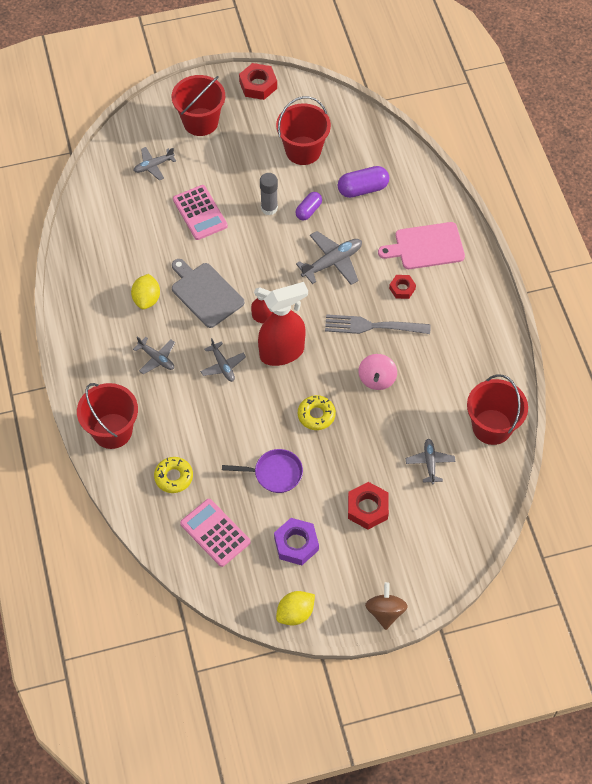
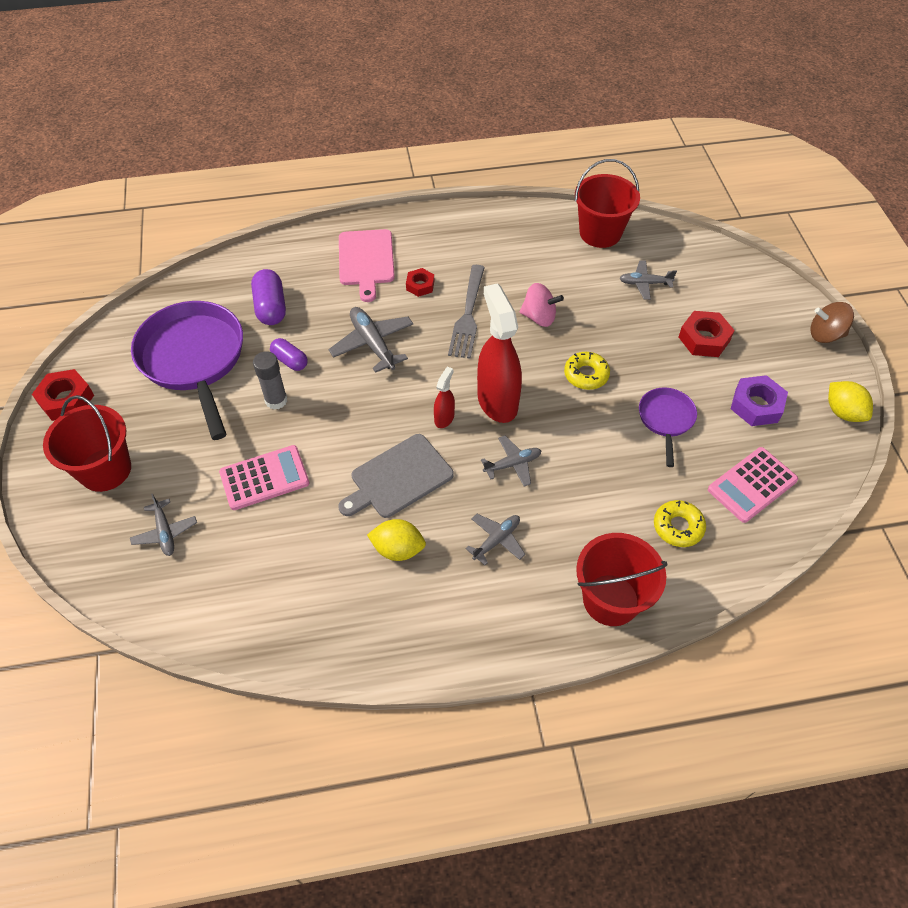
camera: 85 degrees left, 5 degrees down
red bucket [276,96,331,165] -> purple pan [131,301,243,440]

